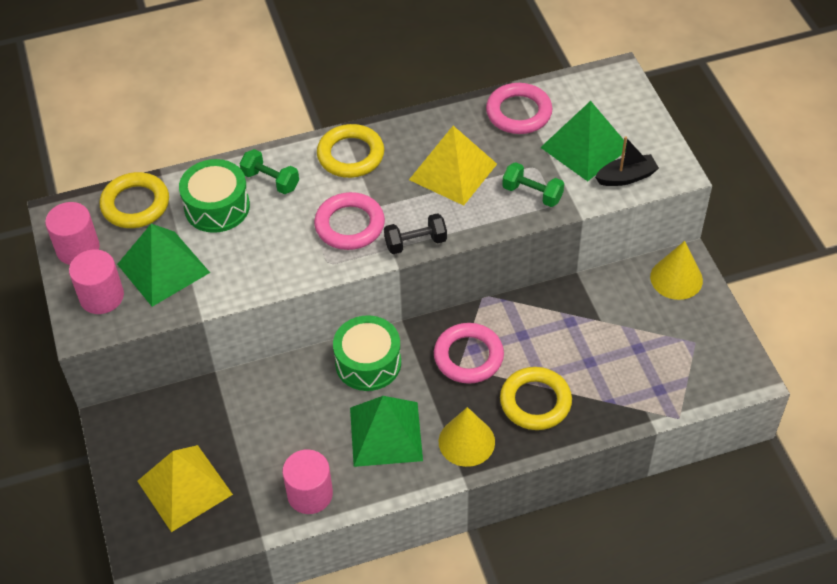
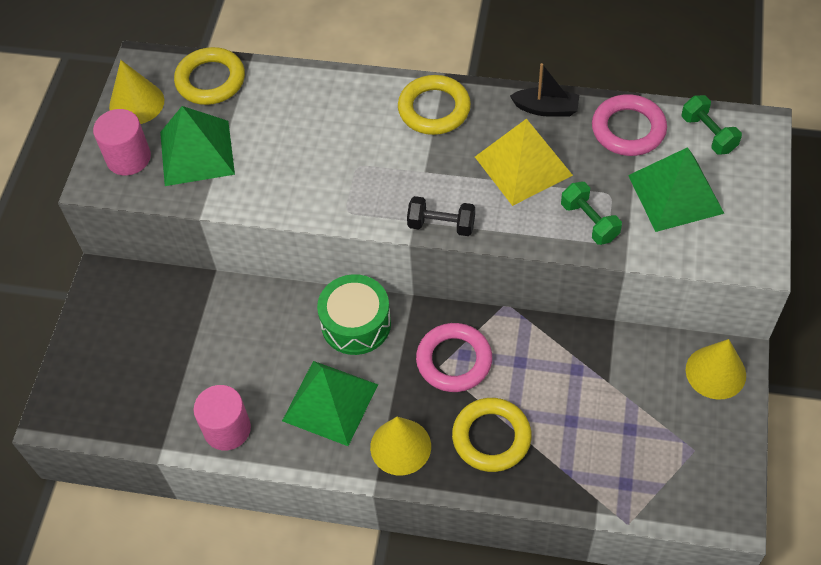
camera: 30 degrees right, 5 degrees up
pink cylinder [45,202,100,265] -> yellow cone [109,60,164,124]
yellow pyramid [137,445,233,532] -> none
green drum [179,159,250,233] -> none
green dumbbell [239,149,299,194] -> green dumbbell moved to [681,95,742,155]
pink ring [314,192,385,250] -> none
black boat [595,137,659,186] -> black boat moved to [510,63,579,117]

